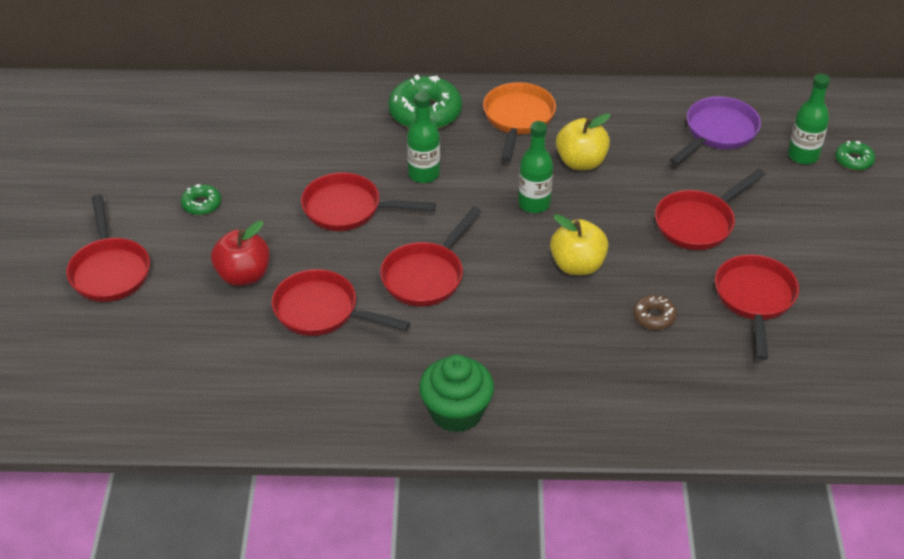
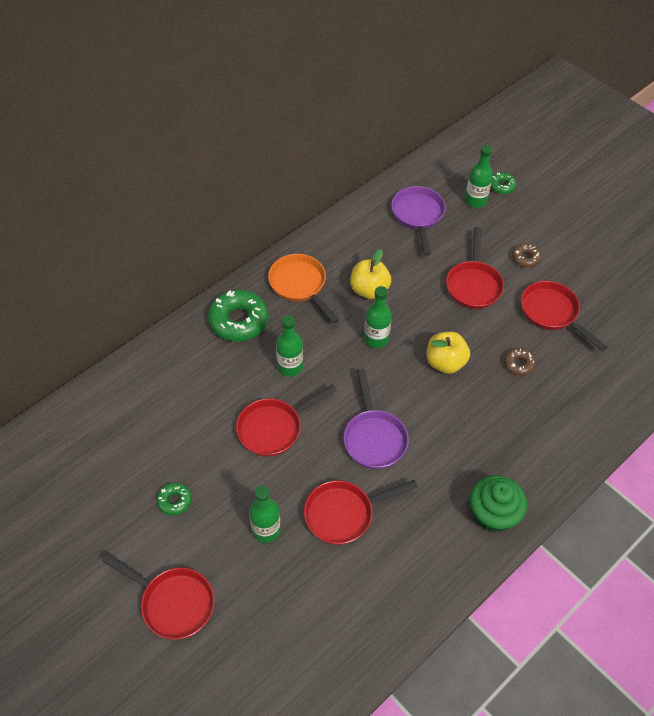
camera: 45 degrees left, 10 degrees up
red apple [211,221,270,286] -> green bottle [249,485,281,543]
red pan [380,207,482,307] -> purple pan [343,369,409,469]
none -> brown donut [512,244,541,267]

